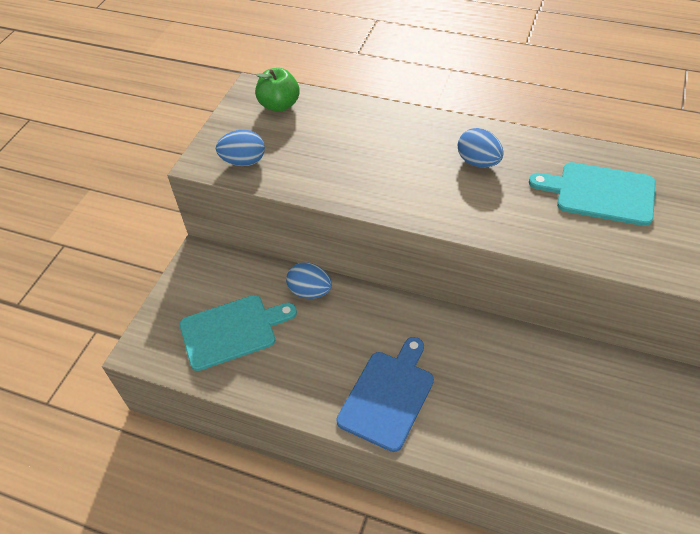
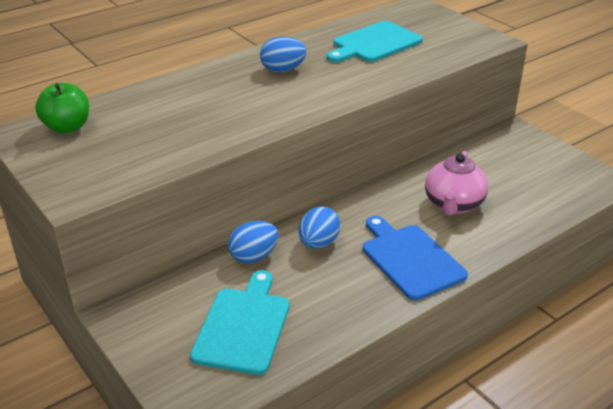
camera: 60 degrees left, 15 degrees down
blue egg [216,130,265,166] -> blue egg moved to [299,206,340,249]
none -> pink teapot [425,151,488,216]

